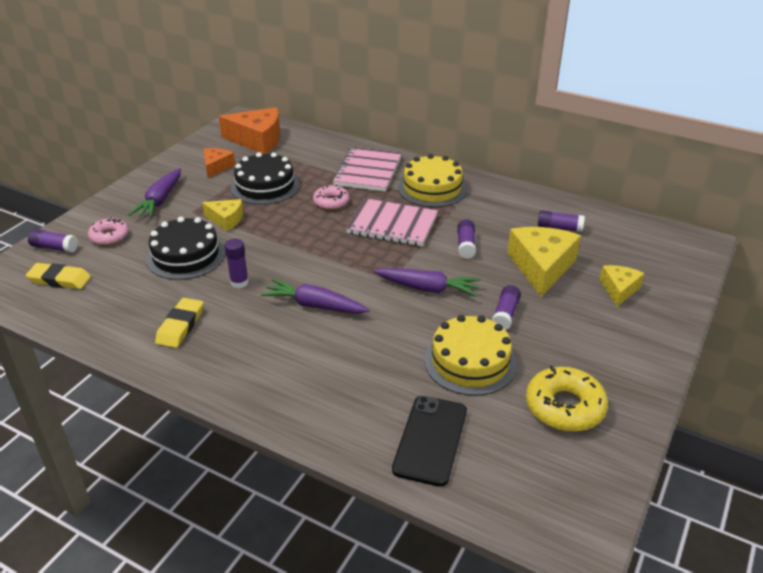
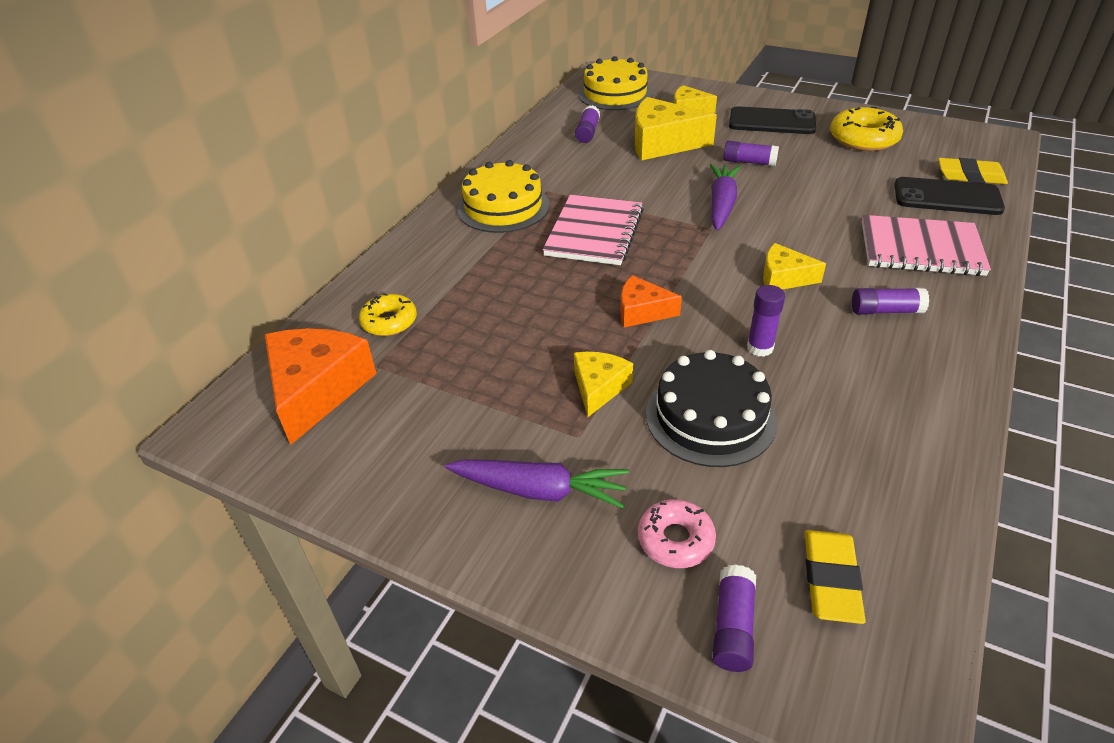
camera: 90 degrees left, 5 degrees up
yellow eraser [155,298,203,348] -> yellow eraser moved to [938,158,1008,184]
orange cheese [203,148,235,178] -> orange cheese moved to [620,275,682,328]
black cake [231,152,300,205] -> none
purple carrot [261,278,369,314] -> yellow cheese [763,243,826,290]
pink donut [313,185,349,210] -> none
pink notebook [333,147,402,192] -> pink notebook moved to [862,215,991,276]
yellow cake [424,315,517,396] -> yellow cake moved to [578,56,653,110]
purple glue stick [457,219,476,259] -> purple glue stick moved to [852,288,929,314]
none -> yellow donut [359,293,417,336]
none -> black phone [729,106,816,134]

